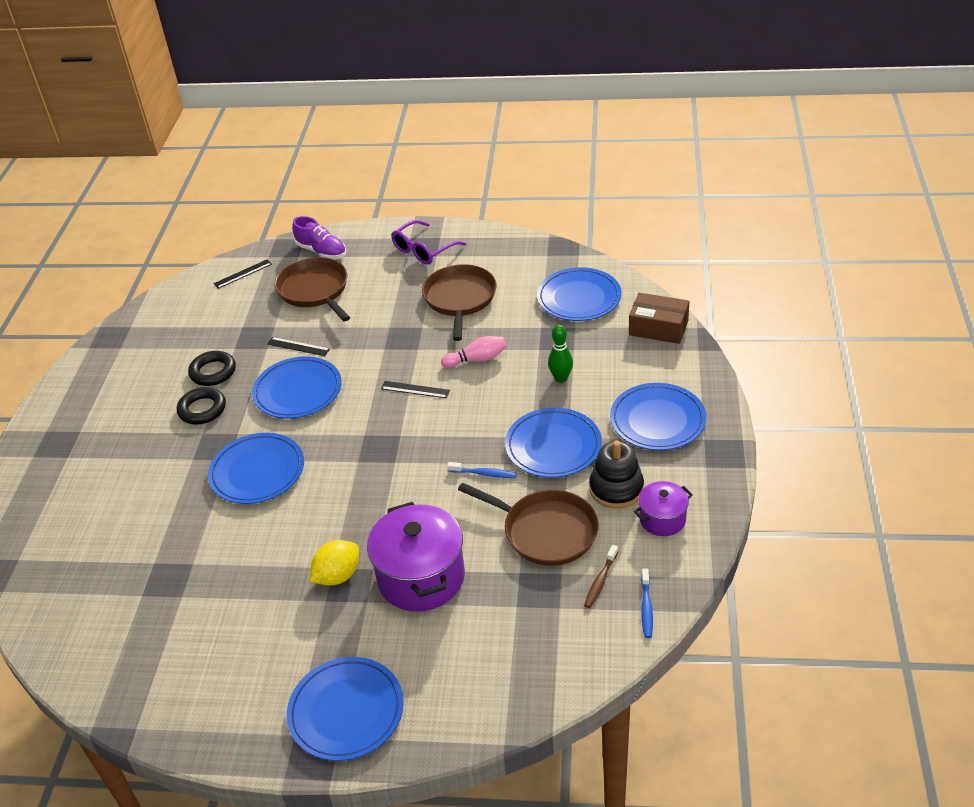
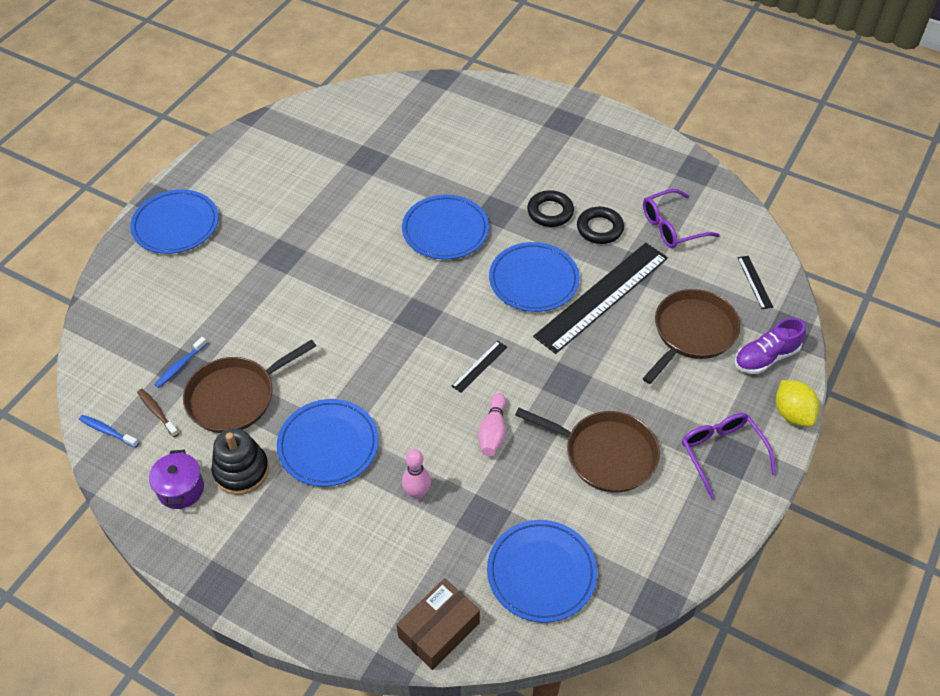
camera: 110 degrees right, 10 degrees up
black ruler [267,337,330,356] -> black ruler [533,243,668,354], size x2.47
brown pan [275,257,350,321] -> brown pan turned 45 degrees counterclockwise [643,289,740,384]
yellow lemon [310,540,359,585] -> yellow lemon moved to [776,380,820,426]
purple pot [367,502,465,612] -> none
blue toothbrush [447,462,517,478] -> blue toothbrush moved to [154,337,207,388]
green bowling pin [548,325,573,383] -> pink bowling pin [402,449,431,500]
blue plate [610,383,706,450] -> none
none -> purple glasses [643,189,720,248]

